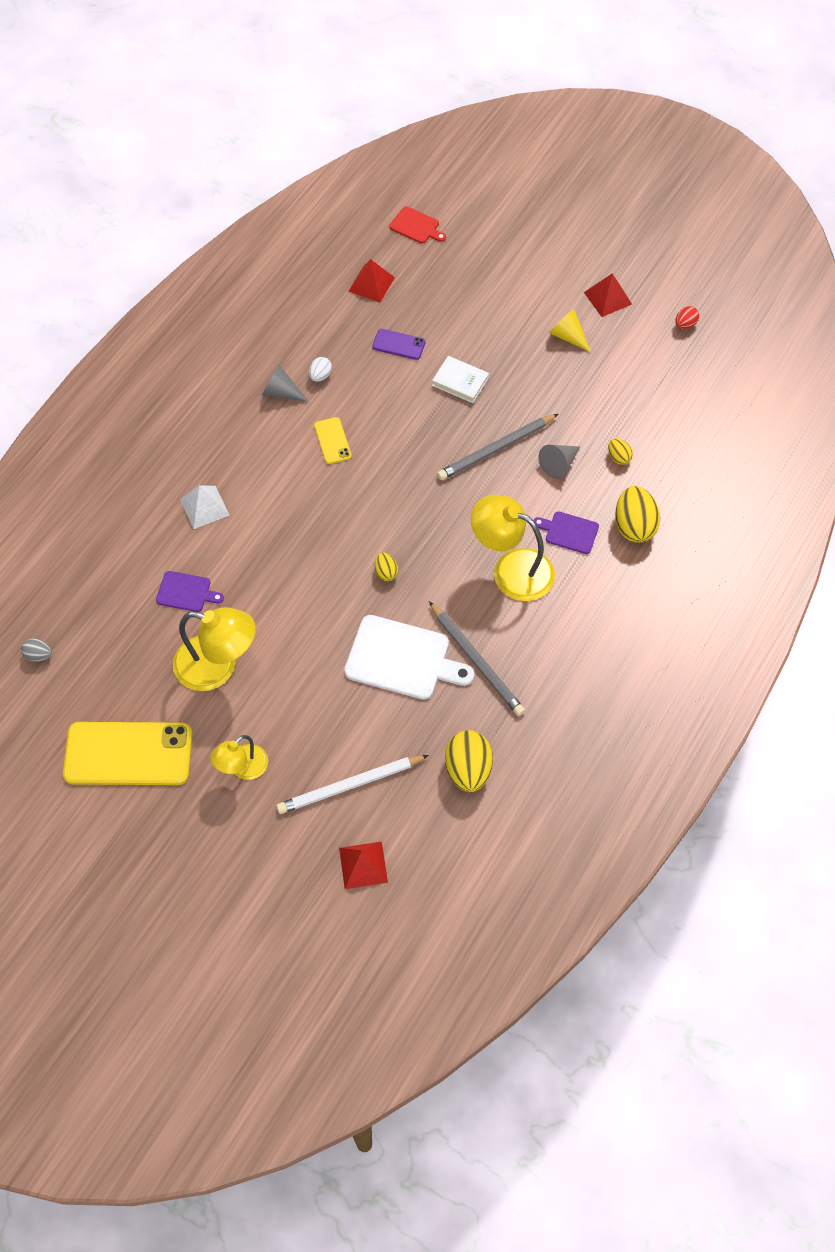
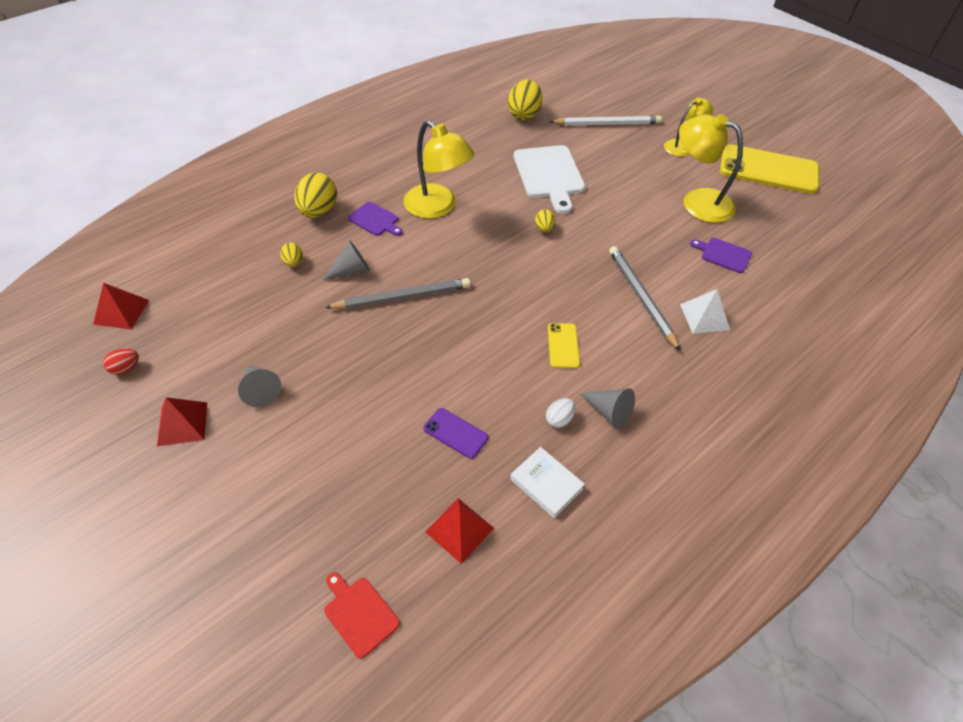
camera: 165 degrees left, 10 degrees down
grey egg [21,638,52,662] -> none
red pyramid [339,842,388,889] -> red pyramid moved to [93,283,149,329]
white cutting board [344,615,474,700] -> white cutting board turned 135 degrees counterclockwise [514,145,585,214]
grey pencil [429,601,525,716] -> grey pencil moved to [609,246,681,351]
white book [432,356,489,403] -> white book moved to [510,447,585,518]
yellow cone [549,309,591,352] -> grey cone [238,366,281,407]

